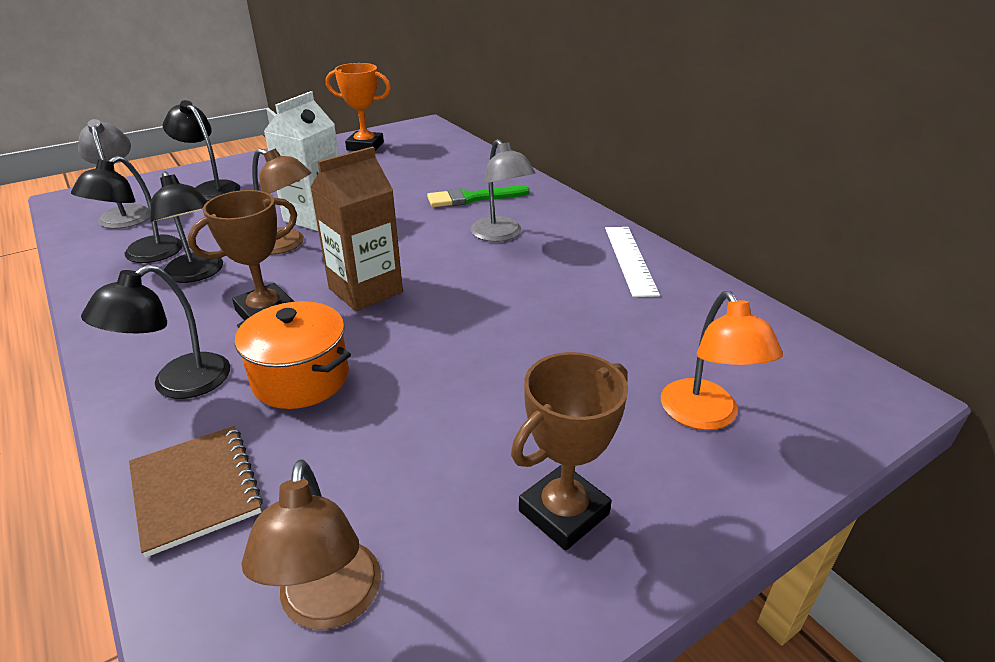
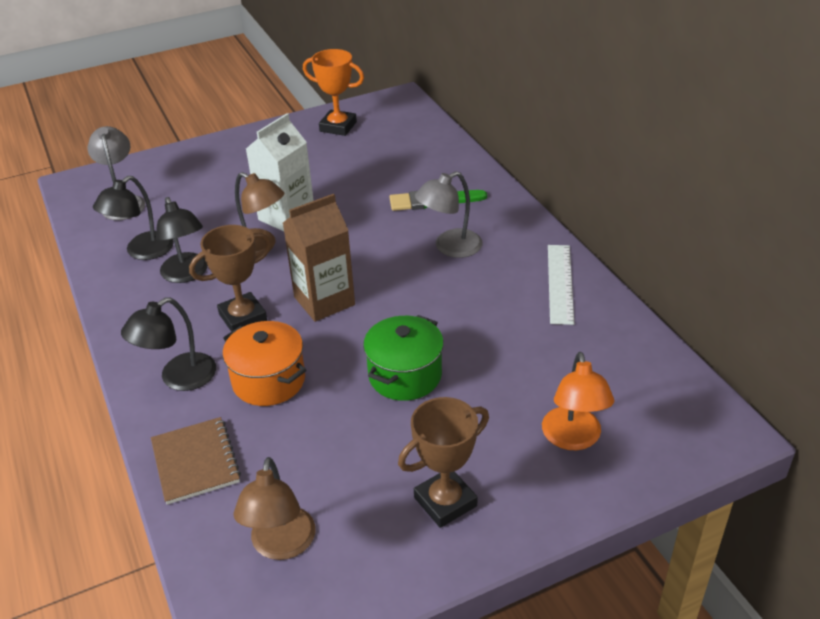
camera: 10 degrees right, 5 degrees up
black lamp [163,100,240,201] -> none
grey lamp [471,139,535,242] -> grey lamp turned 75 degrees clockwise [415,171,482,258]
none -> green pot [363,315,444,401]

